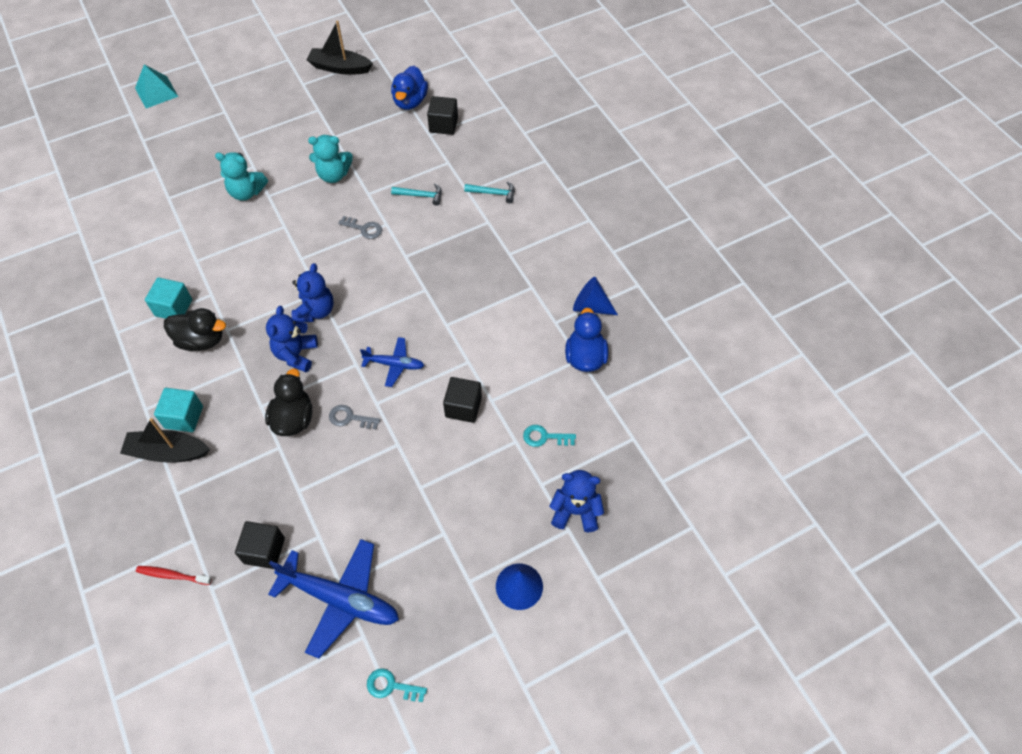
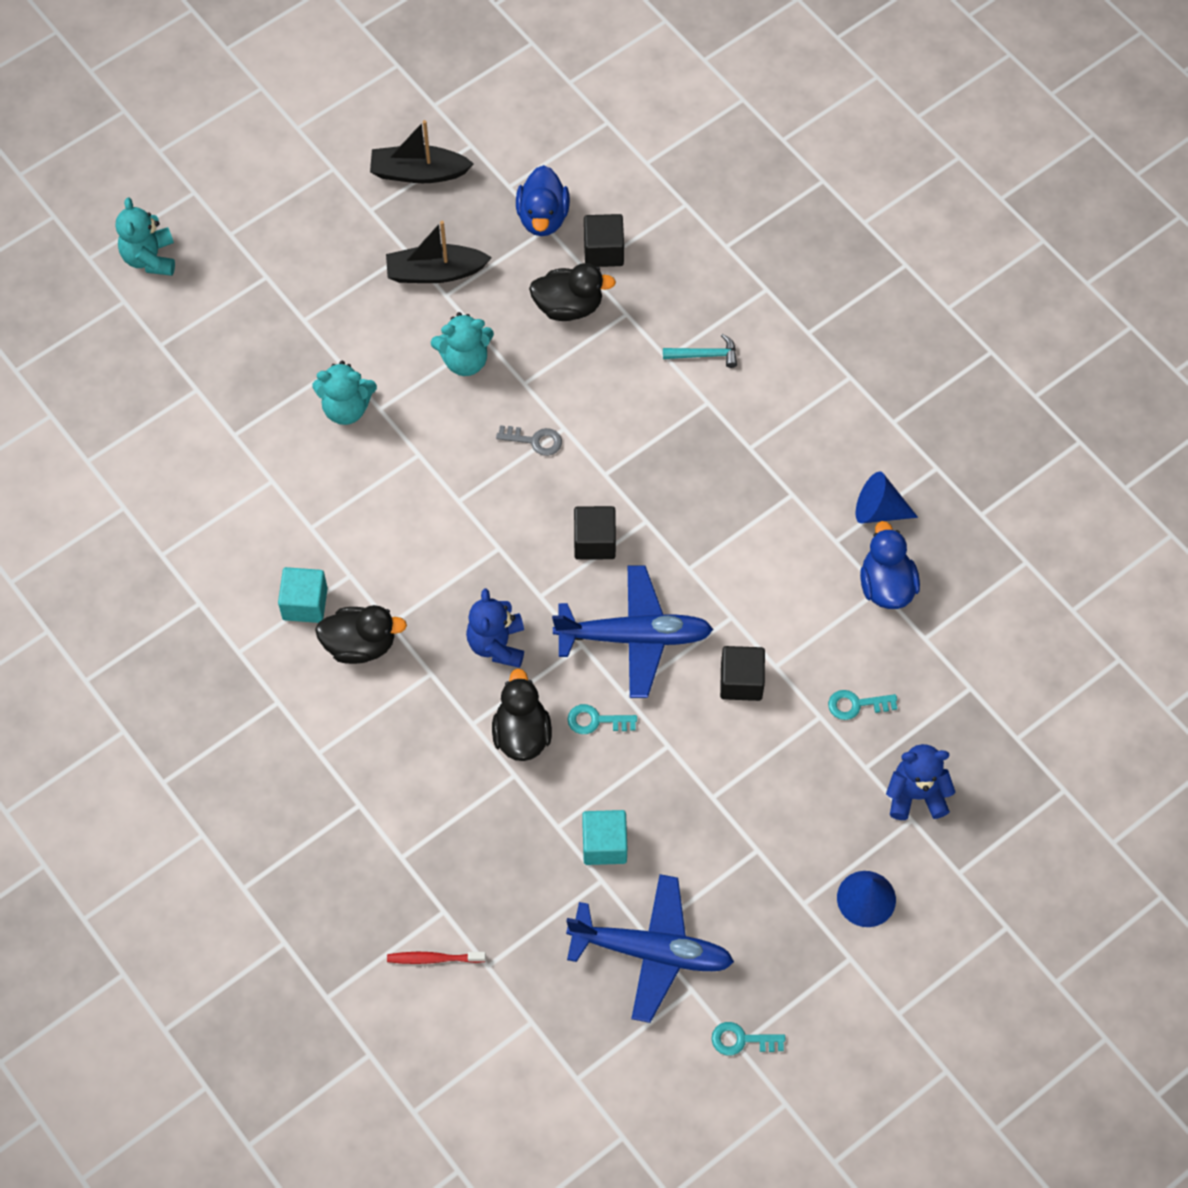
camera: 10 degrees left, 5 degrees up
black boat [120,418,210,462] -> black boat moved to [386,221,492,283]
turquoise pyramid [135,64,178,108] -> turquoise teddy bear [116,198,175,276]
turquoise cube [154,388,203,432] -> turquoise cube moved to [582,810,627,865]
black cube [235,521,285,569] -> black cube moved to [574,506,616,560]
blue teddy bear [291,263,334,322] -> none
grey key [329,405,380,430] -> turquoise key [567,704,637,734]
blue plane [360,337,424,387] -> blue plane [552,565,713,698], size x1.84
turquoise hammer [391,184,442,206] -> none
none -> black duck [529,263,616,321]

